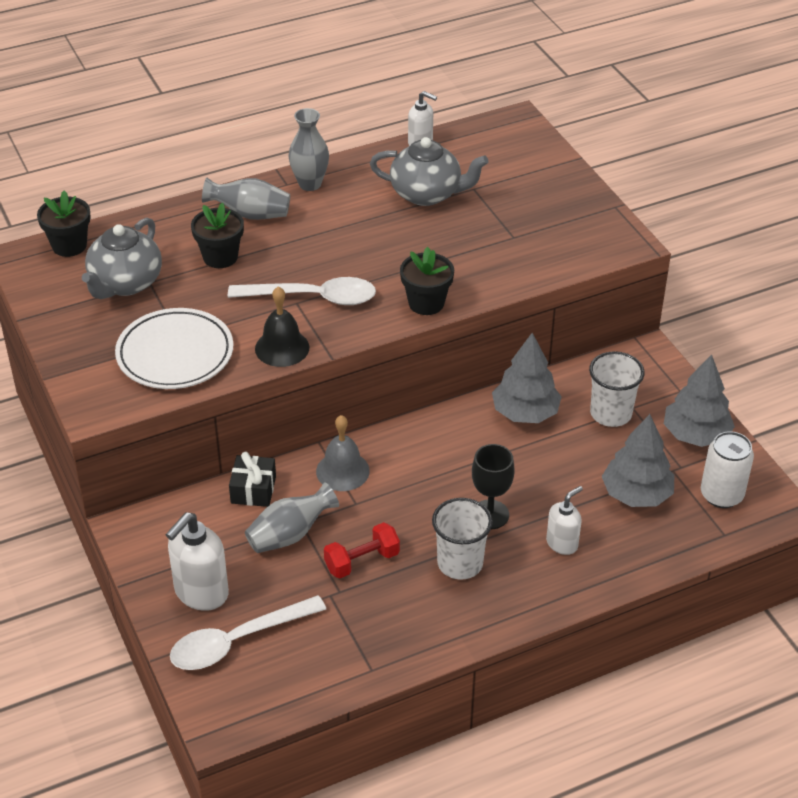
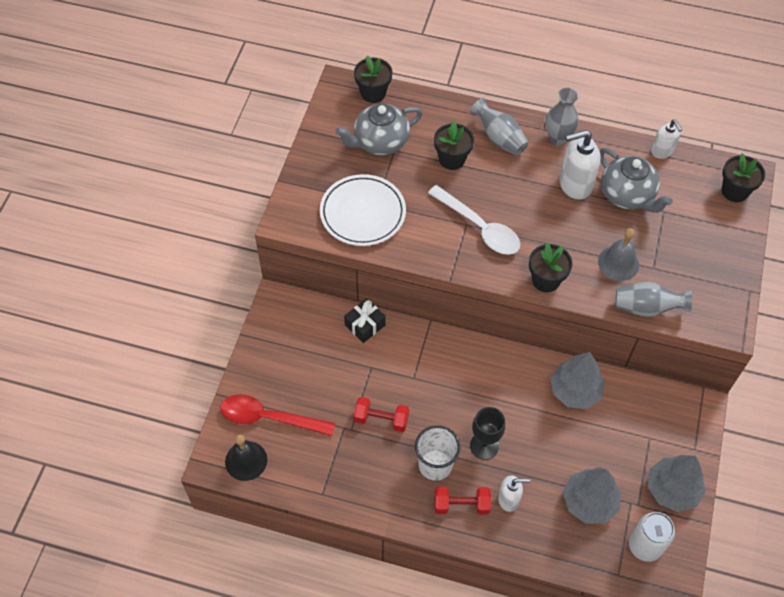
camera: 40 degrees right, 15 degrees up
white soap dispenser [165,512,229,611] -> white soap dispenser moved to [559,130,601,200]
white spoon [170,595,326,670] -> red spoon [220,394,335,436]
grey vase [245,482,339,553] -> grey vase moved to [616,282,692,317]
black bell [255,286,309,367] -> black bell moved to [225,434,267,481]
grey bell [316,415,370,491] -> grey bell moved to [598,228,639,281]
white cup [589,351,645,427] -> none
none -> red dumbbell [435,487,491,515]
none -> black flower pot [722,153,765,202]

